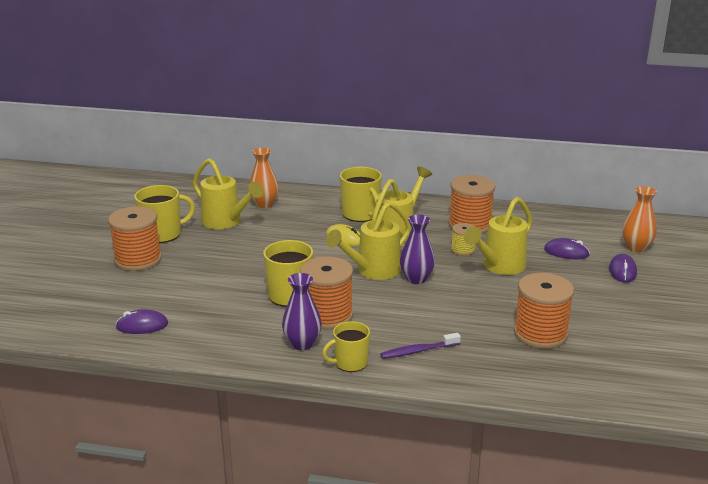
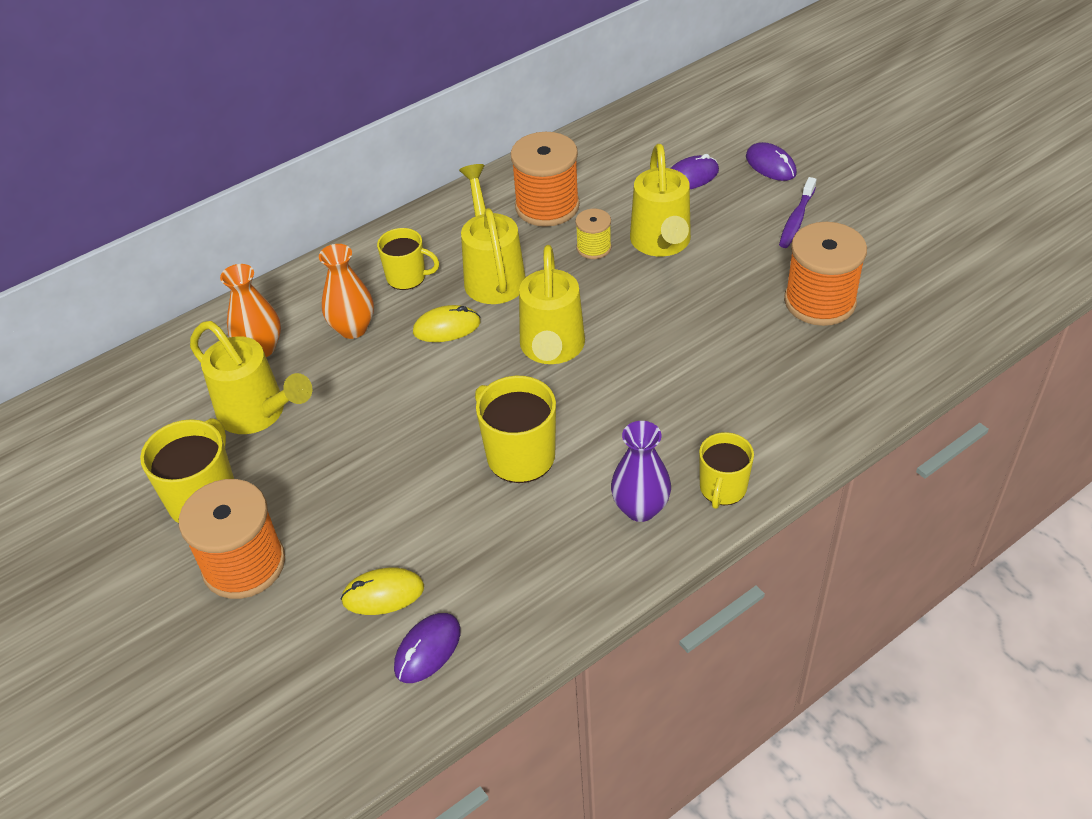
camera: 45 degrees left, 20 degrees up
yellow watering can [193,158,263,229] -> yellow watering can turned 45 degrees clockwise [190,321,312,434]
orange spool [300,256,353,330] -> none
yellow mug [340,167,382,222] -> yellow mug [377,228,439,290], size x0.66
purple toothbrush [380,333,461,359] -> purple toothbrush moved to [779,177,816,248]
purple vase [400,214,435,284] -> none
orange vase [622,186,657,252] -> orange vase moved to [319,244,374,339]
none -> yellow mouse [341,568,424,615]

